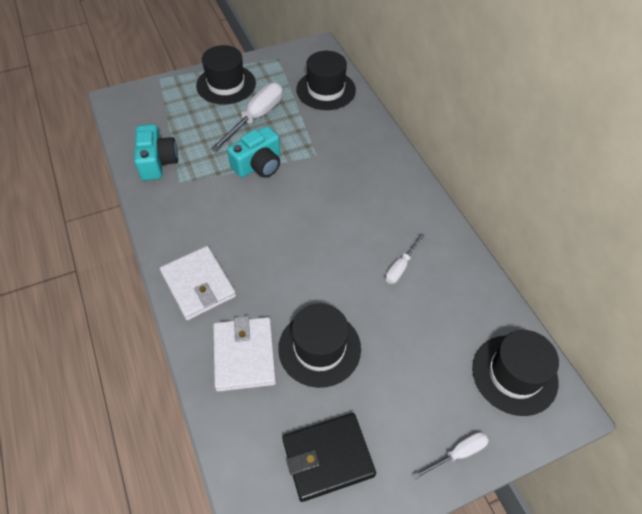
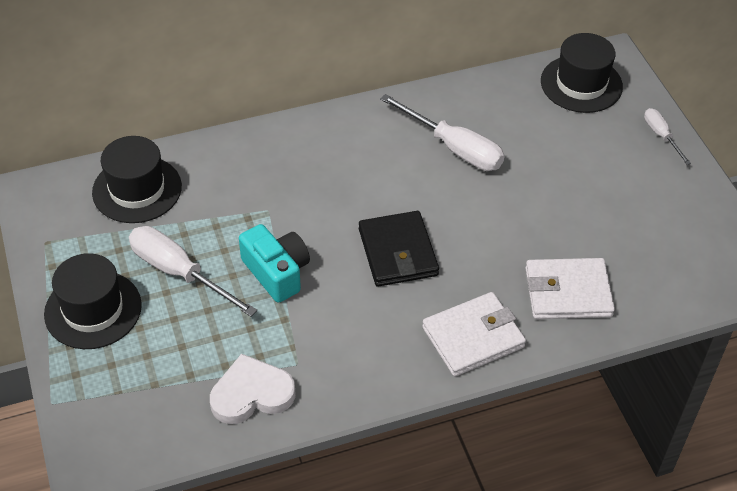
camera: 85 degrees left, 5 degrees down
turquoise camera [134,124,178,181] -> white heart [210,354,296,424]
black hat [278,304,361,388] -> none
black wallet [282,413,376,502] -> black wallet moved to [359,211,439,287]
white screwdriver [386,233,424,284] -> white screwdriver [380,94,505,171], size x1.85

